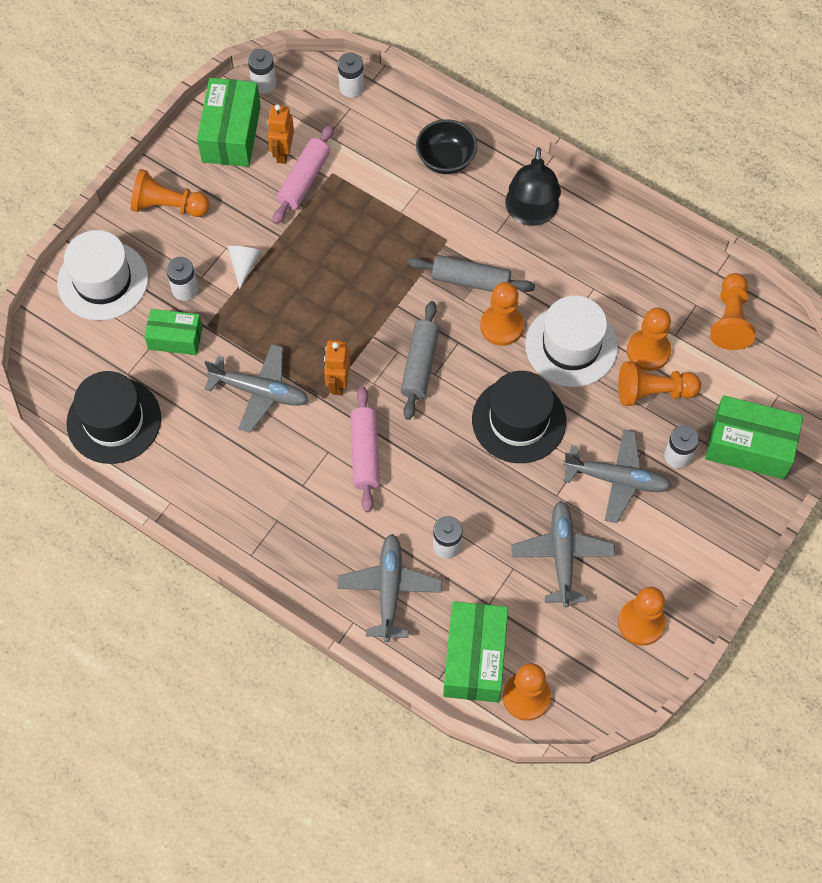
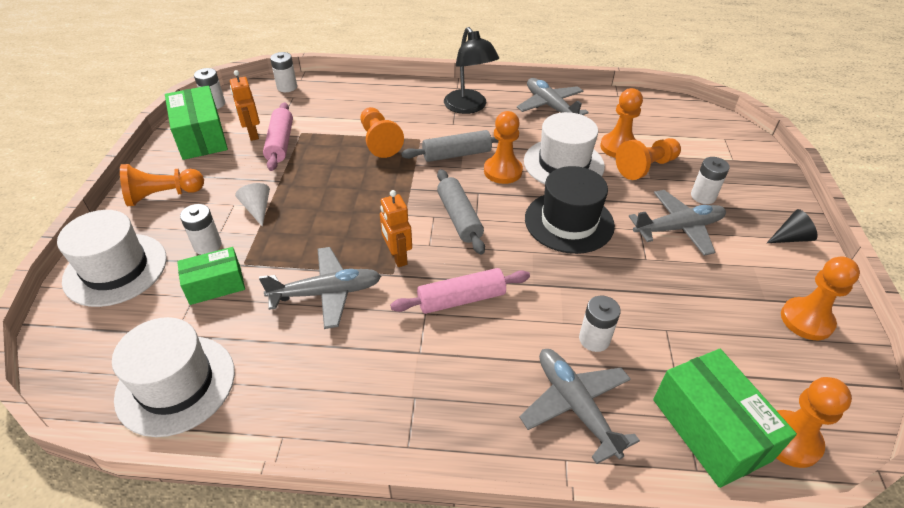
camera: 30 degrees left, 20 degrees down
black hat [66,371,161,464] -> white hat [112,317,235,437]
pink rolling pin [350,386,380,513] -> pink rolling pin turned 75 degrees counterclockwise [390,268,530,314]
black bowl [416,119,477,174] -> none
grey plane [511,501,615,607] -> grey plane moved to [517,78,589,115]
green box [705,395,803,479] -> none
orange pawn [710,273,755,350] -> orange pawn moved to [360,107,404,158]
none -> black cone [767,209,818,243]

